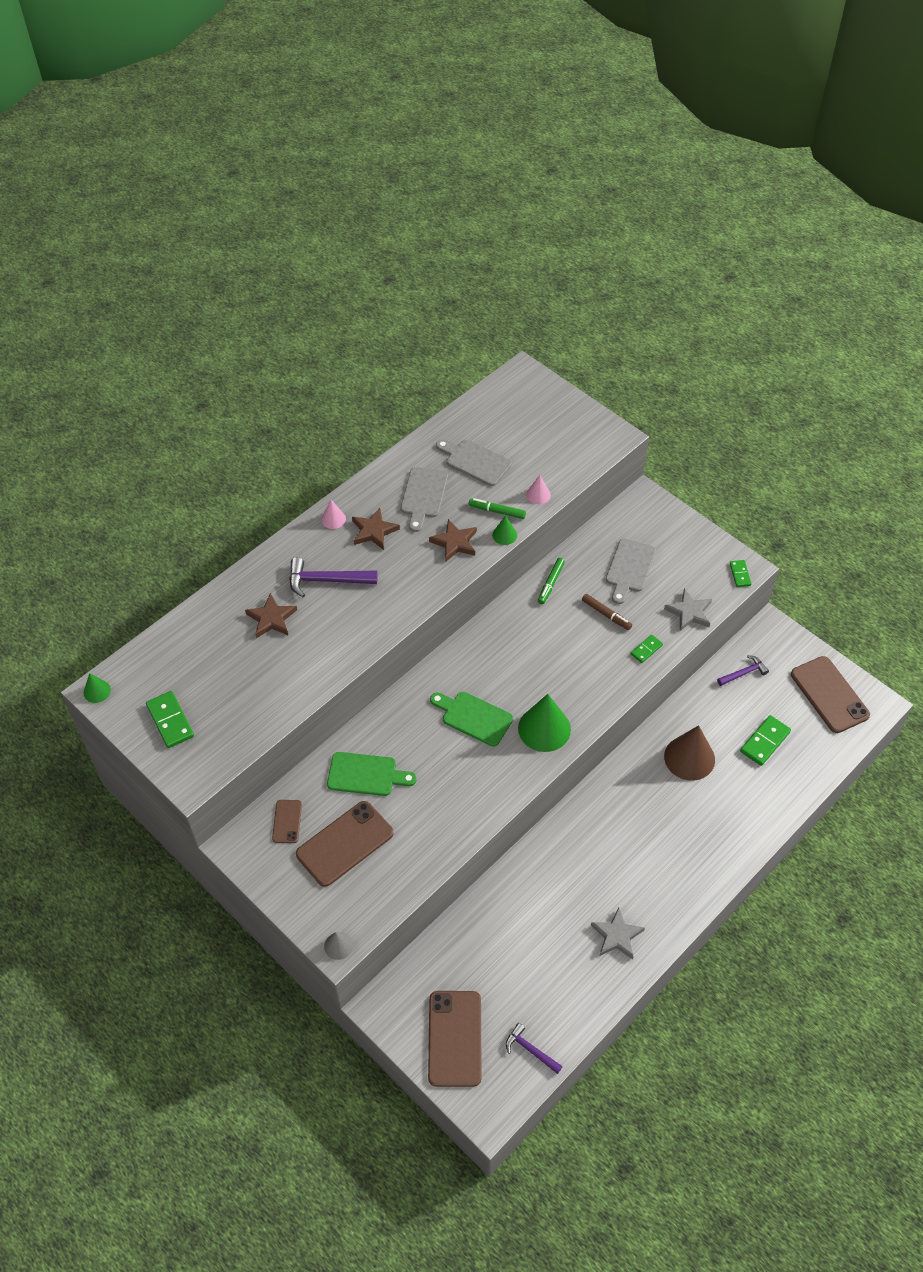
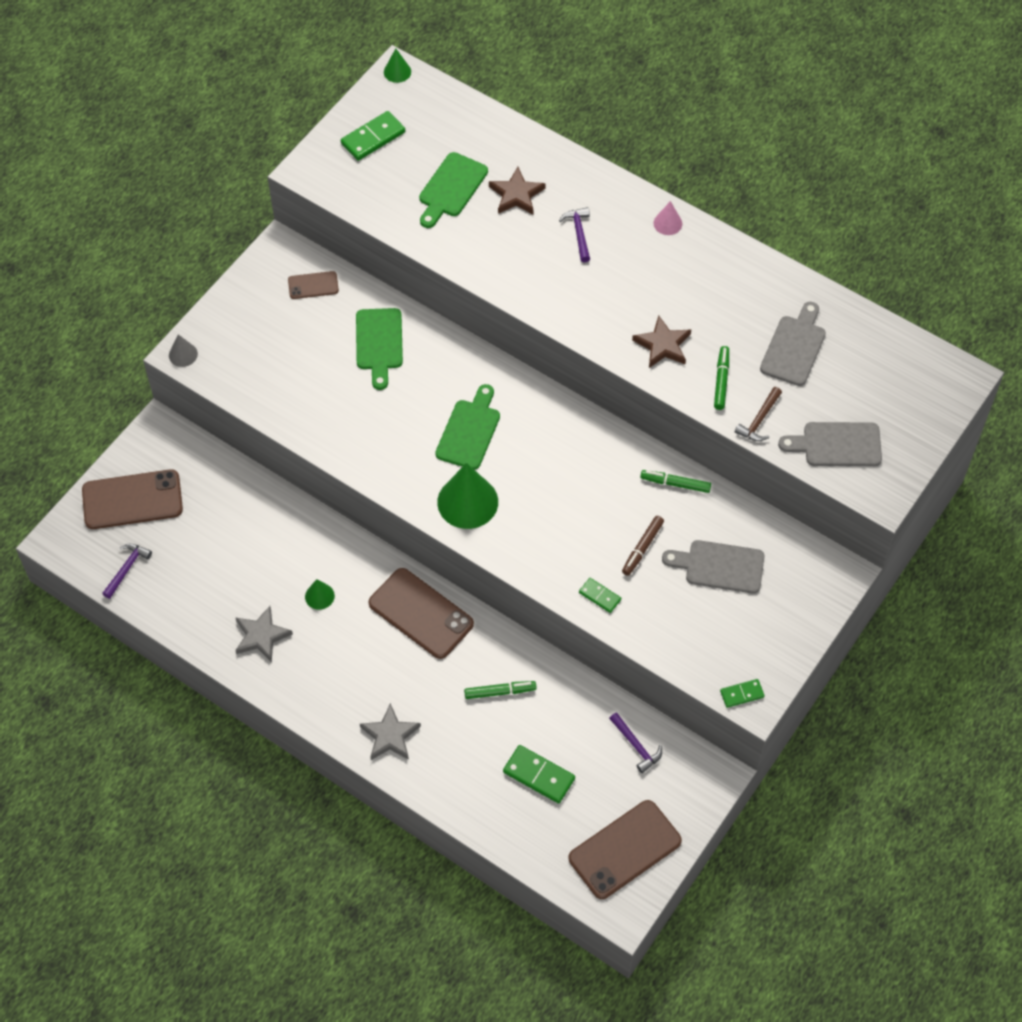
camera: 80 degrees right, 5 degrees up
purple hammer [289,557,378,597] -> purple hammer [559,207,590,262], size x0.62
brown phone [296,801,394,887] -> brown phone moved to [369,568,474,659]
brown star [352,508,400,550] -> none
grey cutting board [401,467,448,532] -> grey cutting board moved to [778,422,882,466]
green cone [492,515,517,545] -> green cone moved to [305,579,335,610]
pink cone [526,475,551,504] -> brown hammer [735,387,782,441]
grey star [664,588,712,631] -> grey star moved to [360,703,421,760]
brown cone [664,725,715,781] -> green marker [464,681,537,699]
none -> green cutting board [419,152,488,228]

